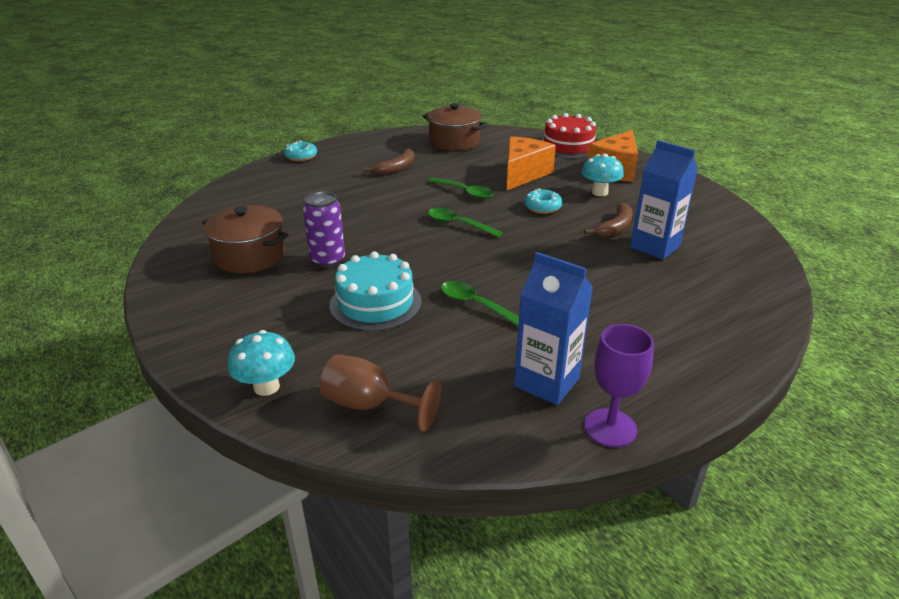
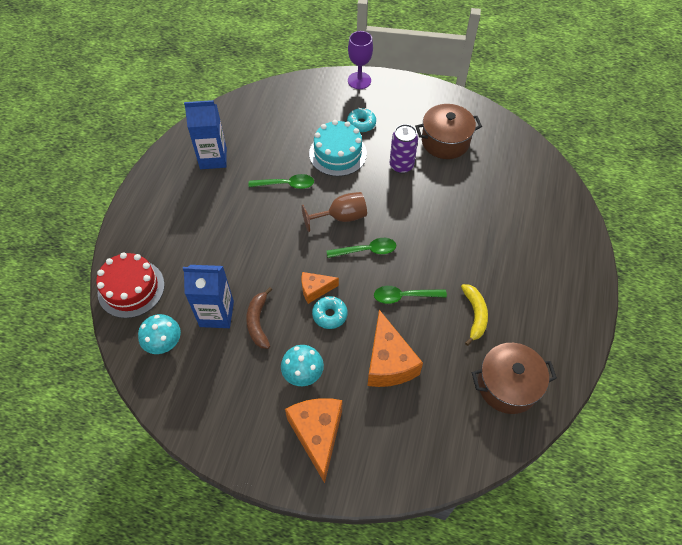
camera: 140 degrees right, 25 degrees up
turquoise mushroom [228,330,295,396] -> turquoise mushroom moved to [138,314,181,354]
turquoise donut [284,141,317,161] -> turquoise donut moved to [347,108,376,132]
brown goblet [320,354,441,431] -> brown goblet moved to [301,192,367,232]
brown banana [364,149,414,175] -> none
red cake [541,113,596,158] -> red cake moved to [96,252,165,318]
purple goblet [584,324,654,447] -> purple goblet moved to [348,31,373,89]
none -> orange cheese [302,272,339,304]
none -> yellow banana [461,284,488,346]

